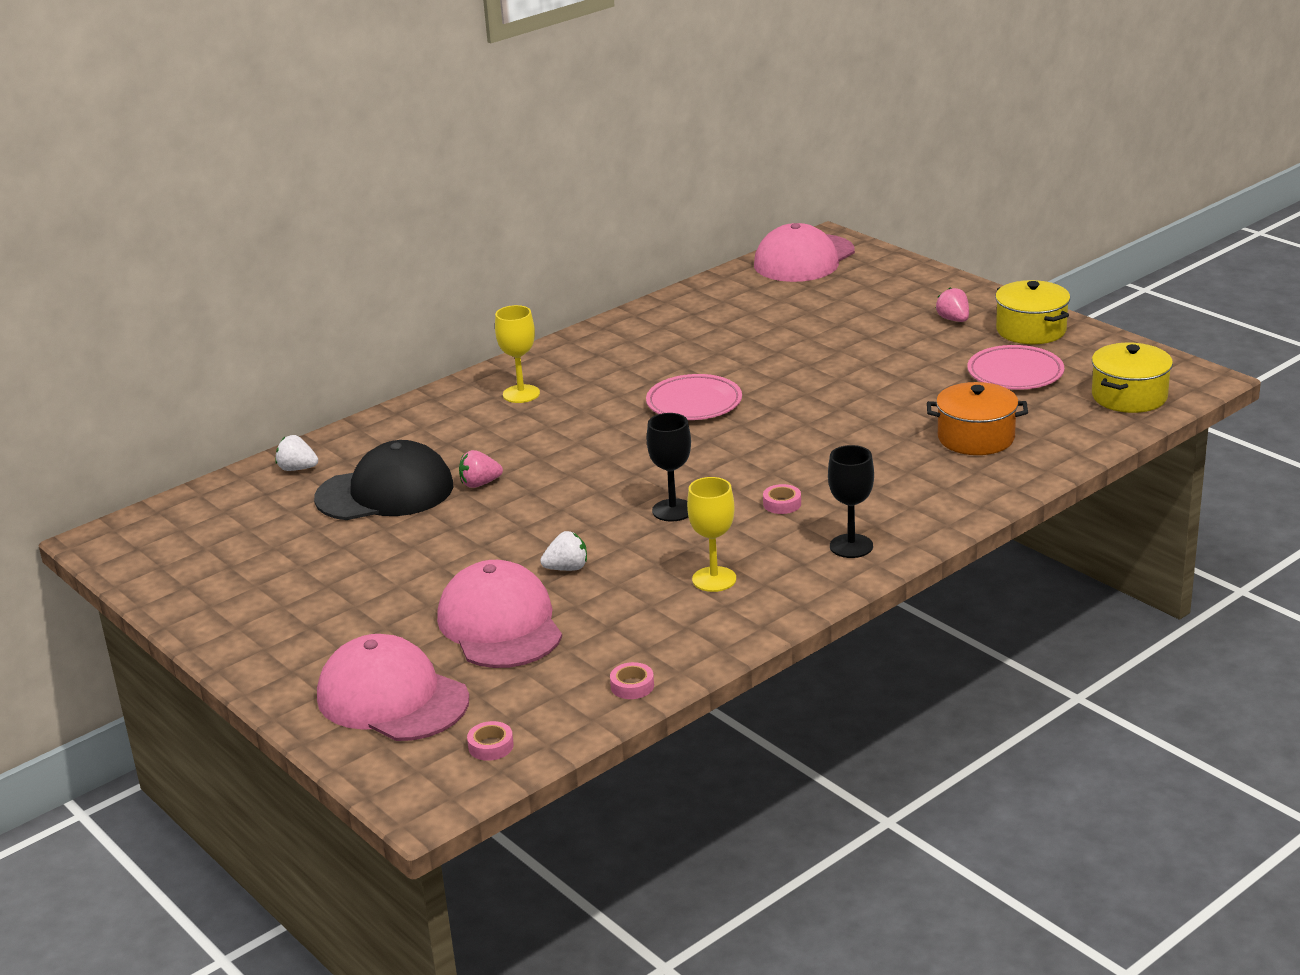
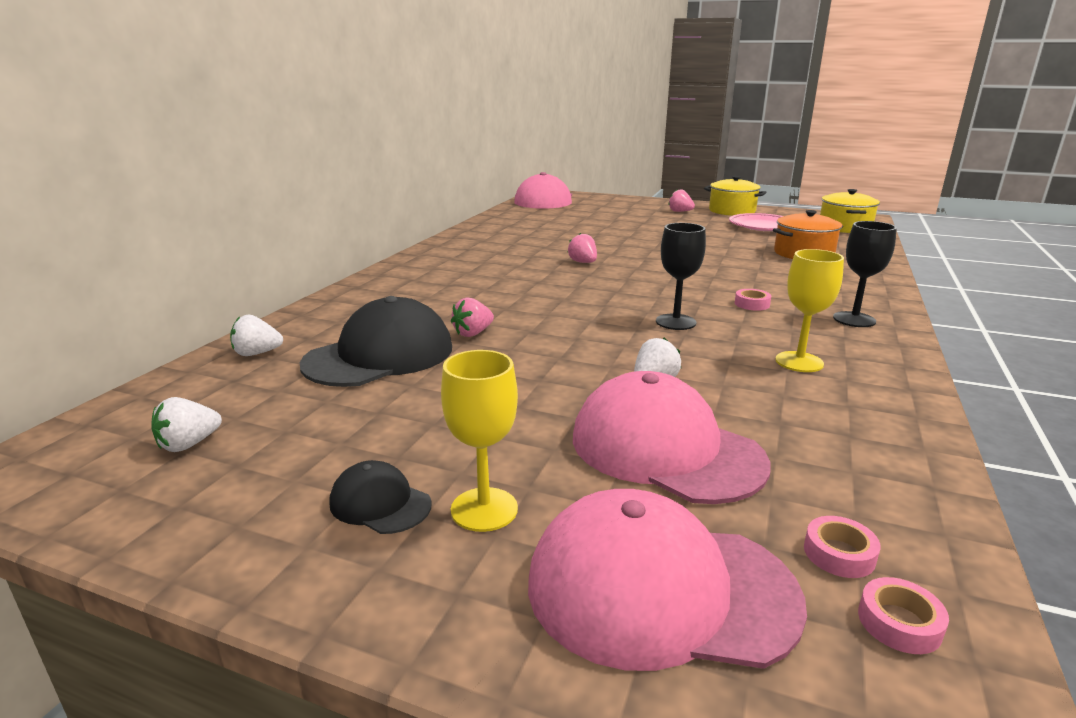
camera: 30 degrees left, 5 degrees down
yellow goblet [495,305,540,403] -> yellow goblet moved to [441,350,518,532]
pink tape [610,662,654,699] -> pink tape moved to [804,516,881,578]
pink plate [646,374,742,420] -> pink strawberry [568,233,597,263]
none -> white strawberry [151,397,222,452]
none -> black cap [330,460,432,534]

